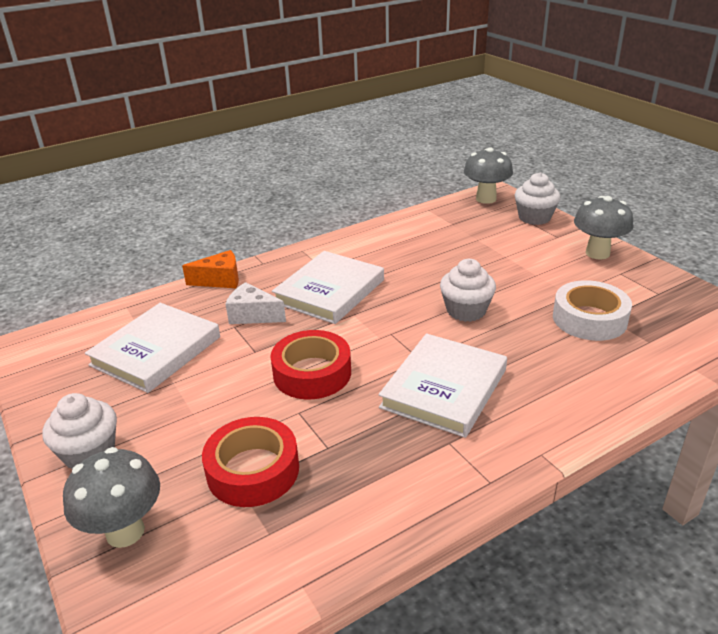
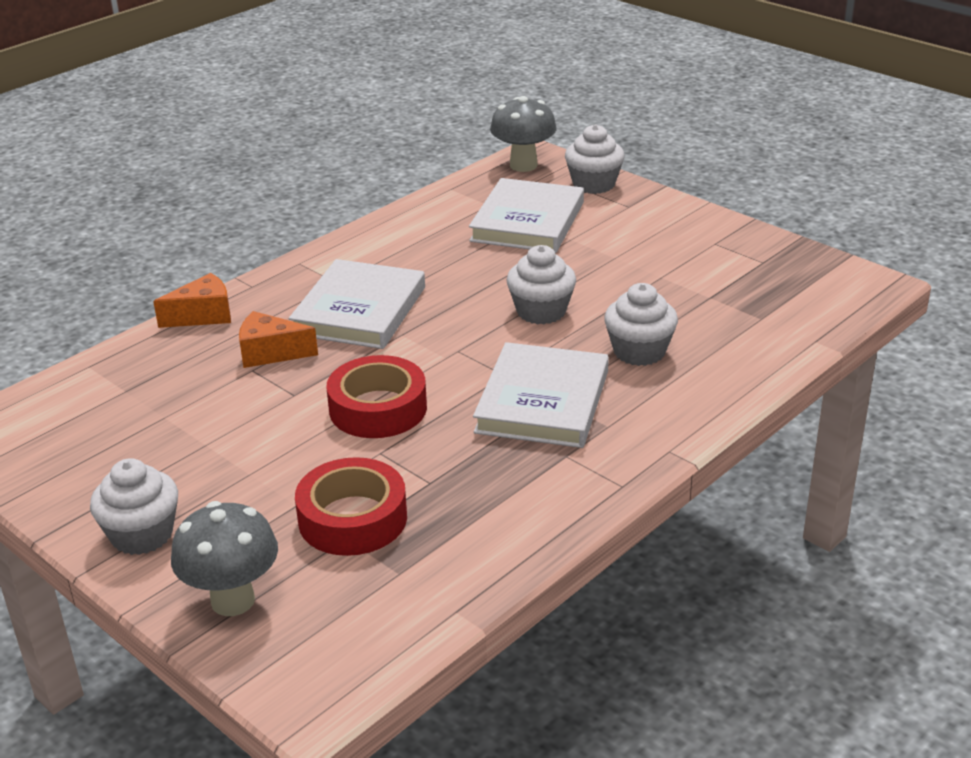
camera: 15 degrees left, 0 degrees up
white book [85,303,220,393] -> white book moved to [469,178,584,253]
white cheese [226,282,286,324] -> orange cheese [239,311,318,368]
white tape [553,280,632,341] -> none
grey mushroom [574,196,633,260] -> none
none -> white cupcake [604,283,678,366]

